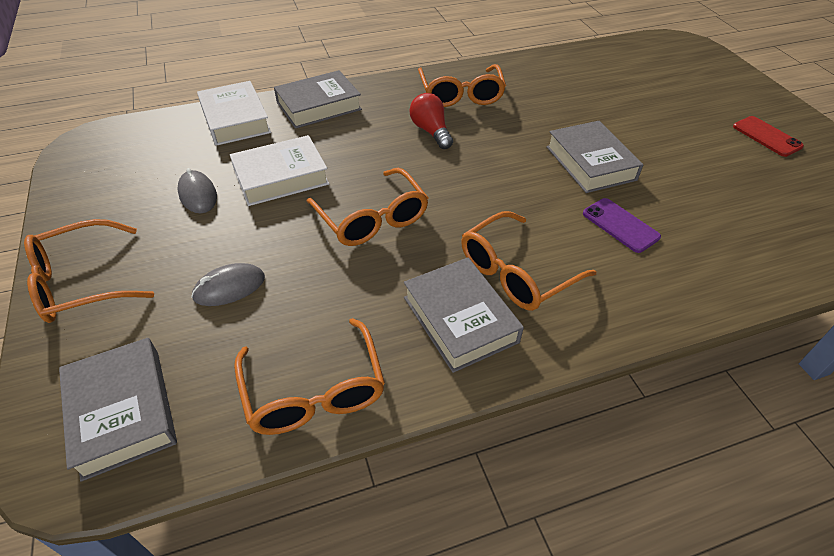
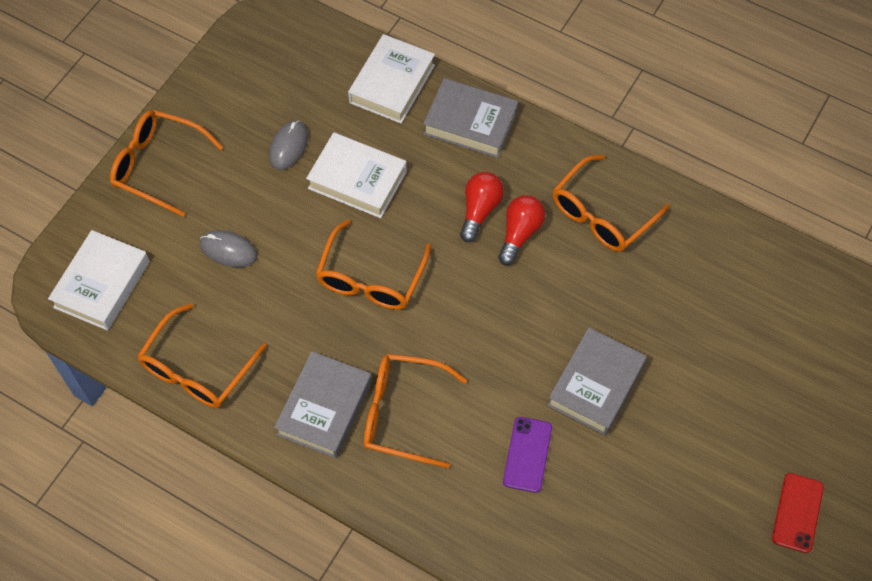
camera: 50 degrees right, 15 degrees up
grey book [59,338,177,482] -> white book [48,230,150,331]
none -> red light bulb [460,172,504,242]

